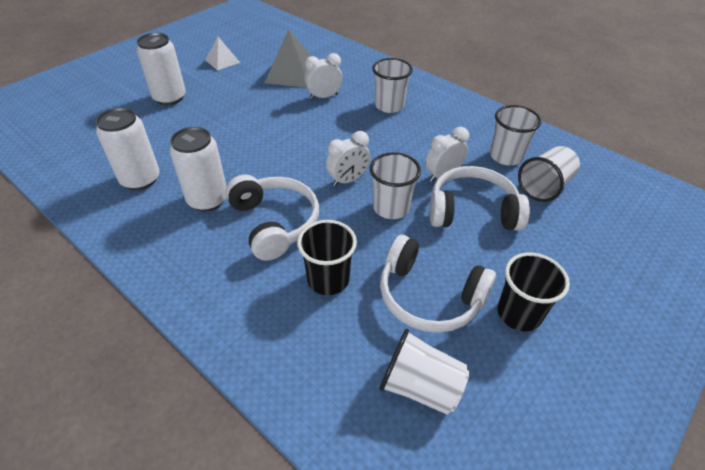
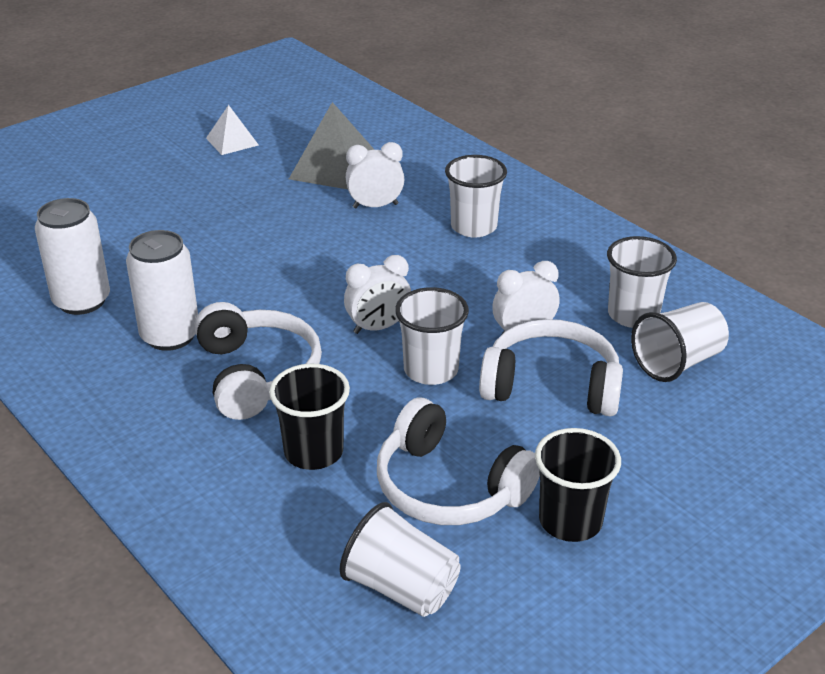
camera: 10 degrees right, 10 degrees down
white can [136,33,186,105] -> none

